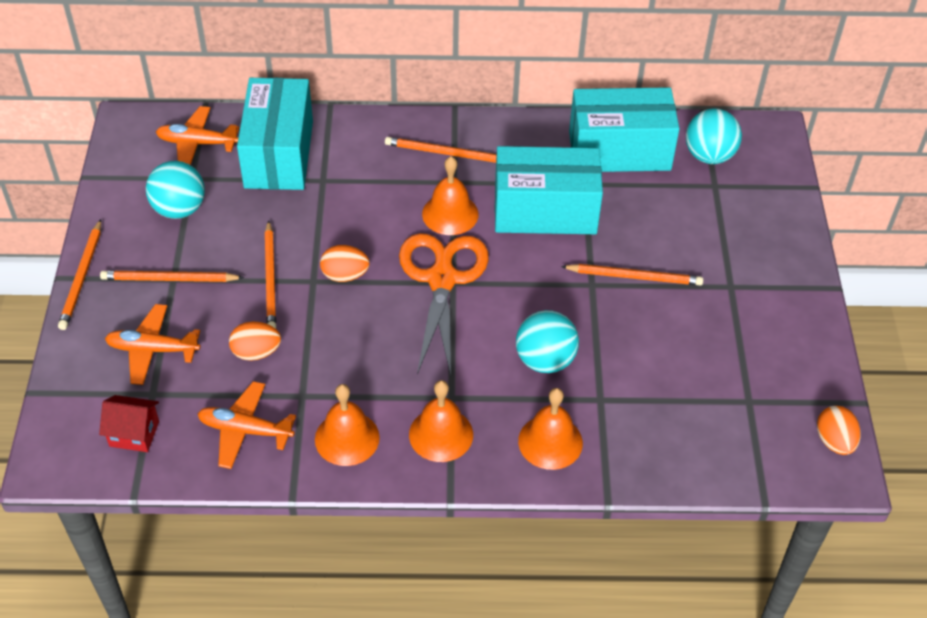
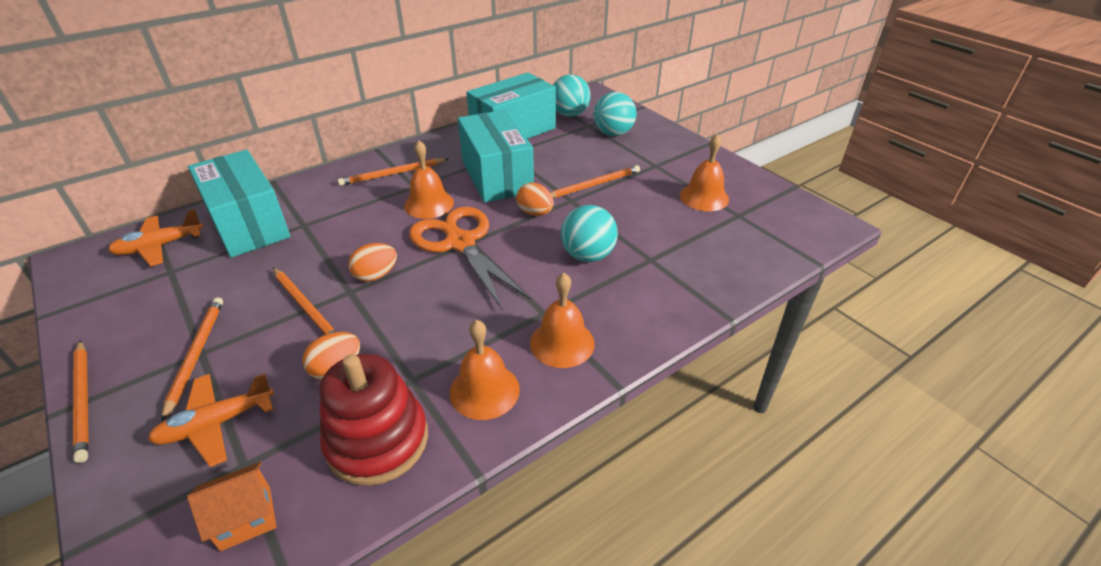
camera: 35 degrees left, 10 degrees down
red house [99,395,159,452] -> orange house [187,462,277,551]
orange pencil [100,271,244,282] -> orange pencil turned 120 degrees clockwise [161,297,223,422]
turquoise ball [146,161,205,219] -> turquoise ball moved to [594,92,636,136]
orange plane [198,381,296,469] -> red stacking toy [319,354,428,486]
turquoise box [495,146,603,234] -> turquoise box turned 75 degrees counterclockwise [458,110,534,203]
orange bell [518,388,583,470] -> orange bell moved to [680,134,729,211]
orange egg [817,406,861,455] -> orange egg moved to [516,183,554,216]

